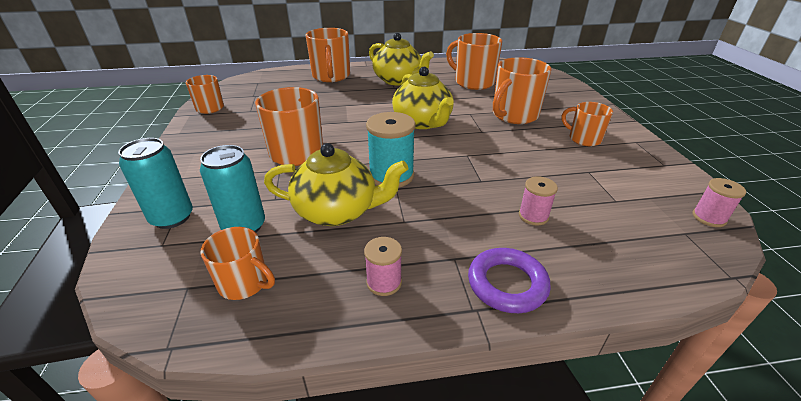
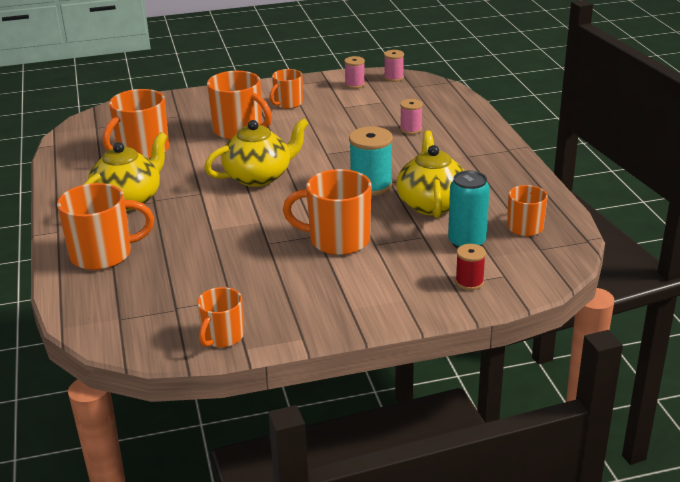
camera: 95 degrees left, 5 degrees down
turquoise can [118,138,193,229] -> red spool [455,244,486,290]
pink spool [364,237,402,296] -> pink spool moved to [344,56,365,89]
purple ring [468,248,551,313] -> none

